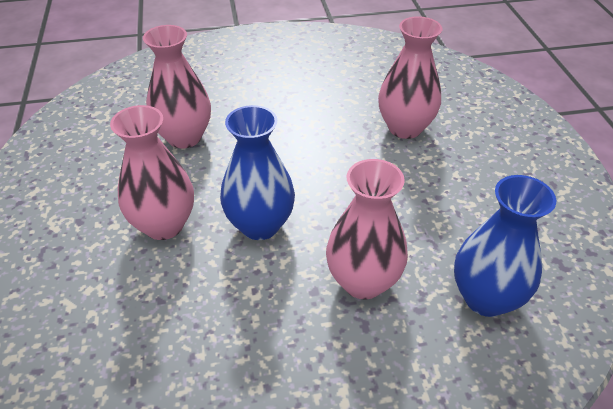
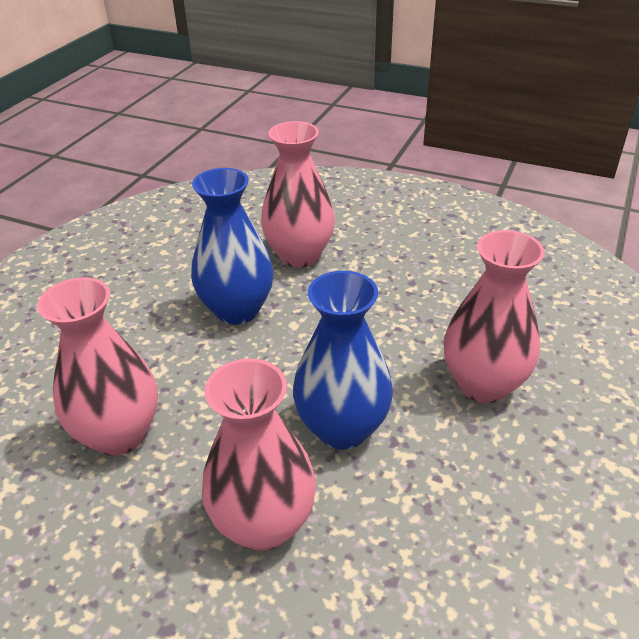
camera: 55 degrees left, 5 degrees down
blue vase [454,175,556,317] -> blue vase moved to [191,168,274,325]

